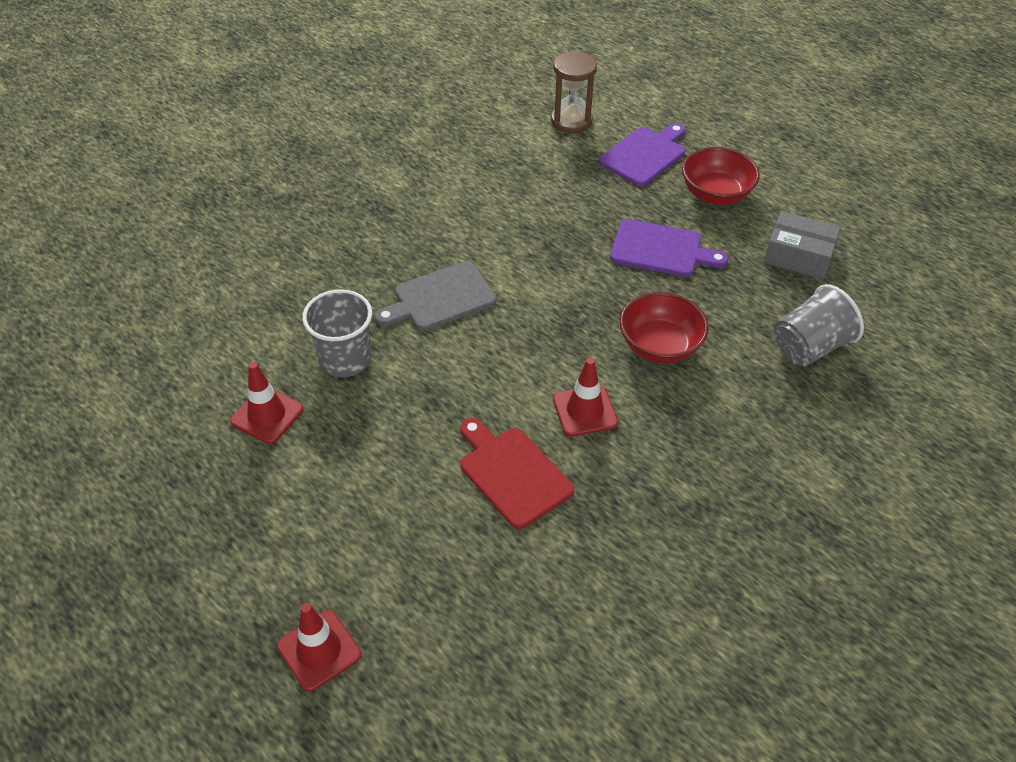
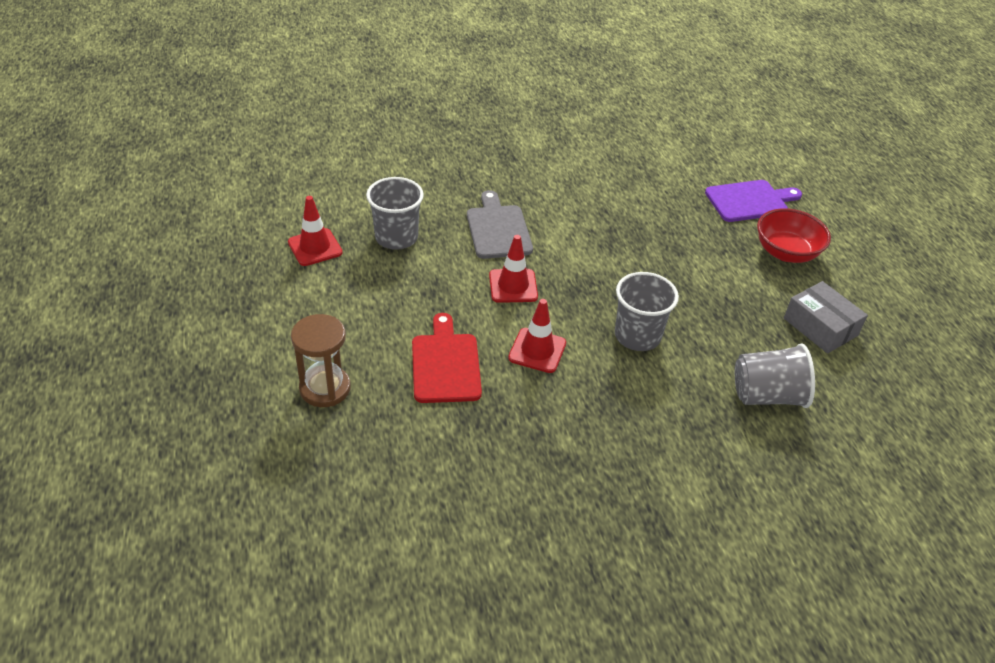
camera: 30 degrees right, 5 degrees down
red traffic cone [277,603,361,691] -> red traffic cone moved to [489,235,538,303]
grey cutting board [375,261,496,331] -> grey cutting board turned 75 degrees clockwise [467,190,533,259]
brown hourglass [551,51,597,133] -> brown hourglass moved to [291,314,351,407]
purple cutting board [610,219,728,277] -> none
red bowl [620,292,709,364] -> grey cup [615,272,679,351]

